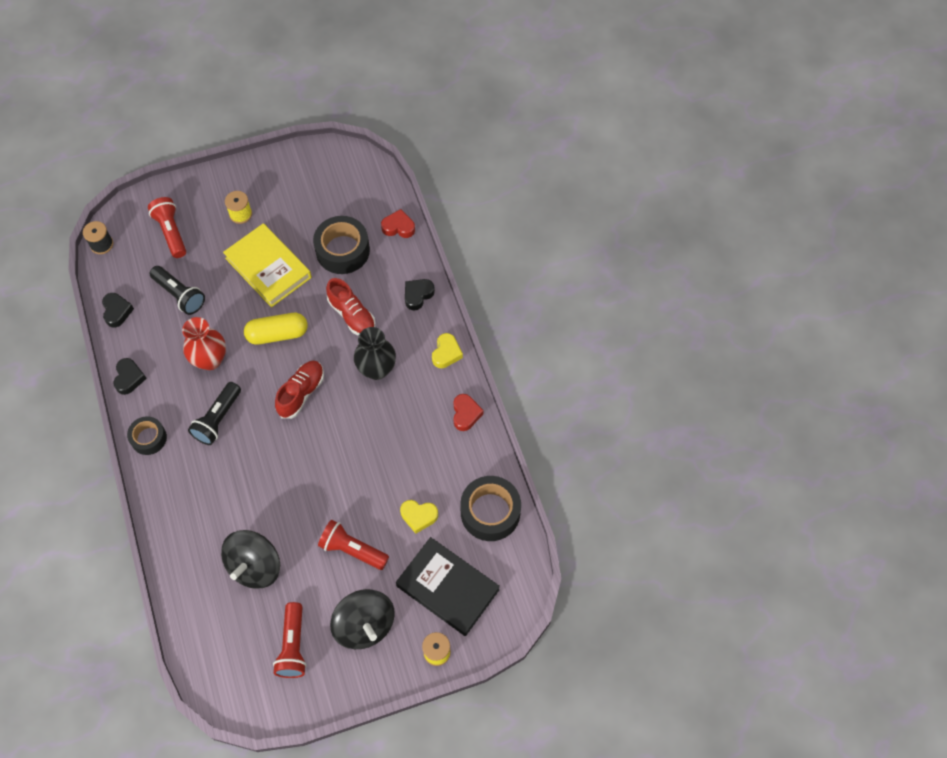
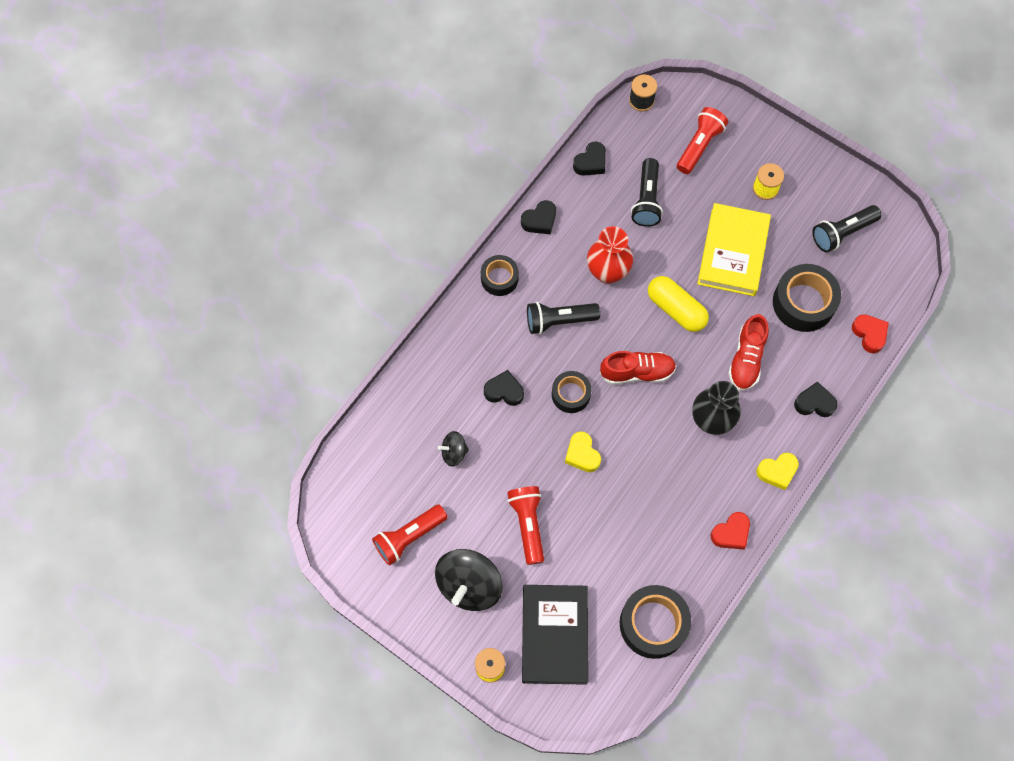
camera: 55 degrees right, 5 degrees up
black spinning top [221,530,280,589] -> black spinning top [438,431,469,467], size x0.51
yellow heart [400,500,438,534] -> yellow heart moved to [565,431,601,472]
none -> black heart [484,370,524,406]
none -> black tape [552,371,591,413]
none -> black flashlight [812,205,881,252]

